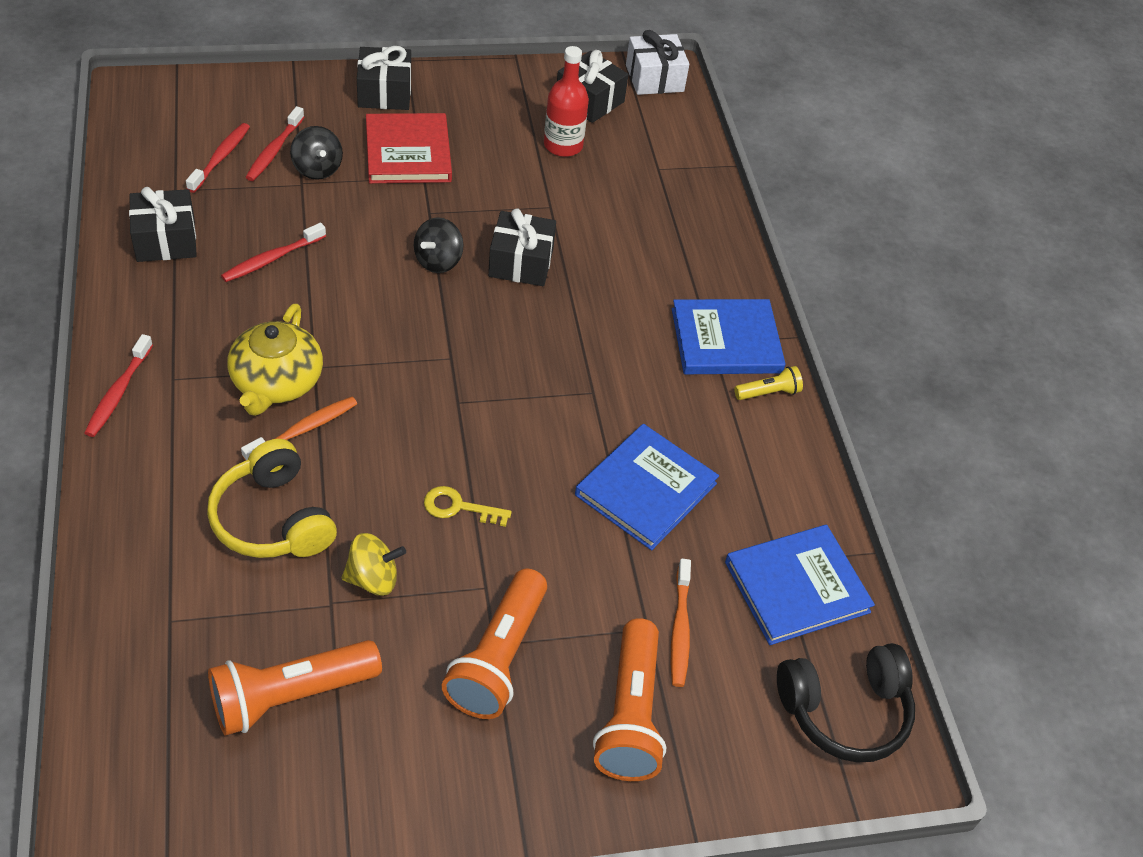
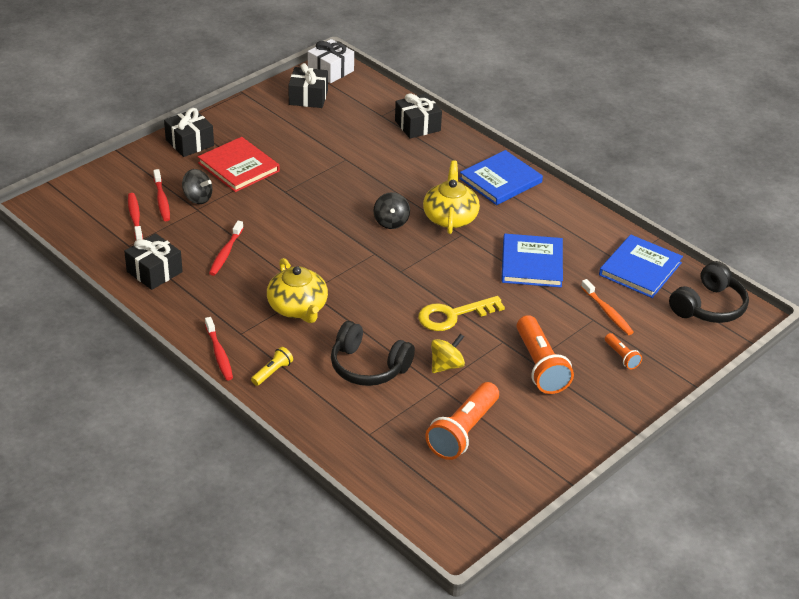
camera: 30 degrees left, 10 degrees down
yellow headphones [207,439,337,558] -> black headphones [331,321,415,386]
orange toothbrush [241,397,357,461] -> none
black spinning top [414,217,463,273] -> black spinning top moved to [373,192,410,229]
yellow key [424,486,512,527] -> yellow key [418,296,505,331], size x1.63
black gift [488,208,556,286] -> black gift moved to [395,93,442,138]
red bottle [544,46,589,157] -> none
orange flashlight [593,618,666,781] -> orange flashlight [605,333,642,370], size x0.49
yellow flashlight [734,366,803,400] -> yellow flashlight moved to [251,347,293,386]
none -> yellow teapot [423,160,480,234]

